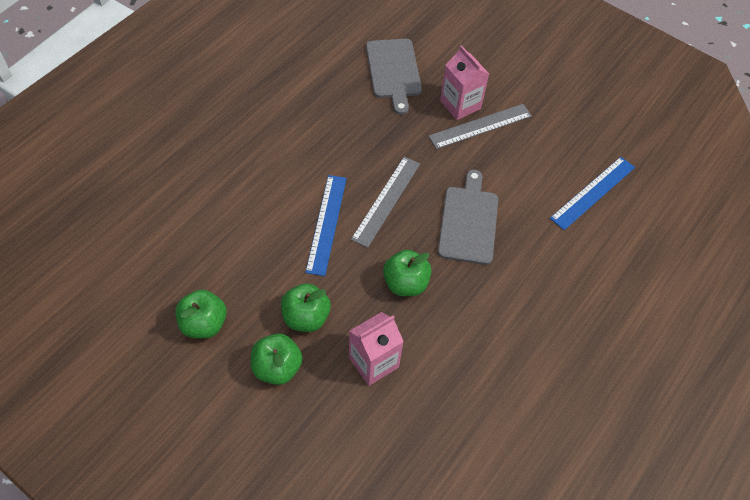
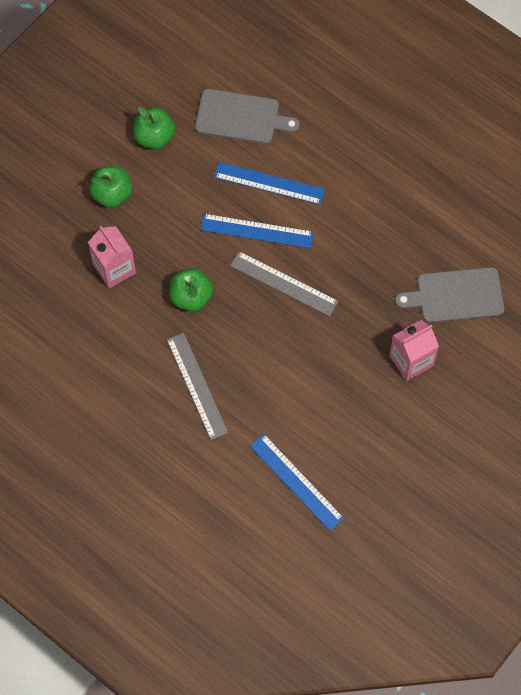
camera: 95 degrees right, 10 degrees up
green apple [281,283,331,332] -> none
grey ruler [429,104,532,149] -> grey ruler moved to [167,333,228,440]
grey cutting board [438,170,499,265] -> grey cutting board moved to [195,89,300,144]
none -> blue ruler [214,162,325,205]

